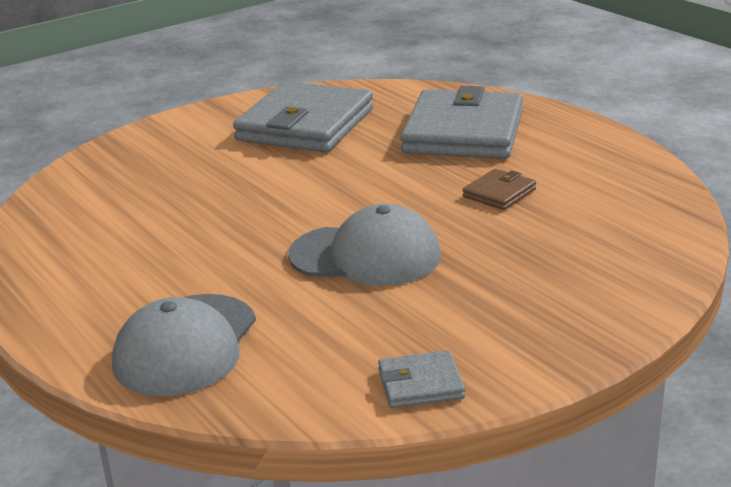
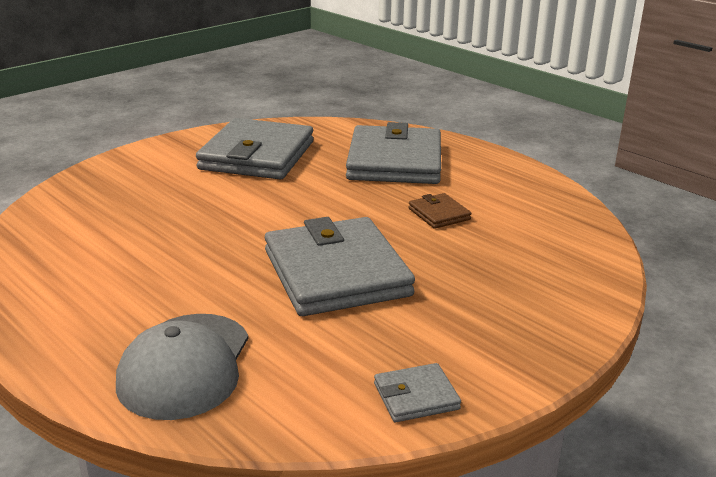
camera: 10 degrees left, 0 degrees up
grey cap [288,204,441,286] -> grey wallet [265,217,415,316]
brown wallet [463,169,536,210] -> brown wallet turned 60 degrees counterclockwise [408,193,471,229]

